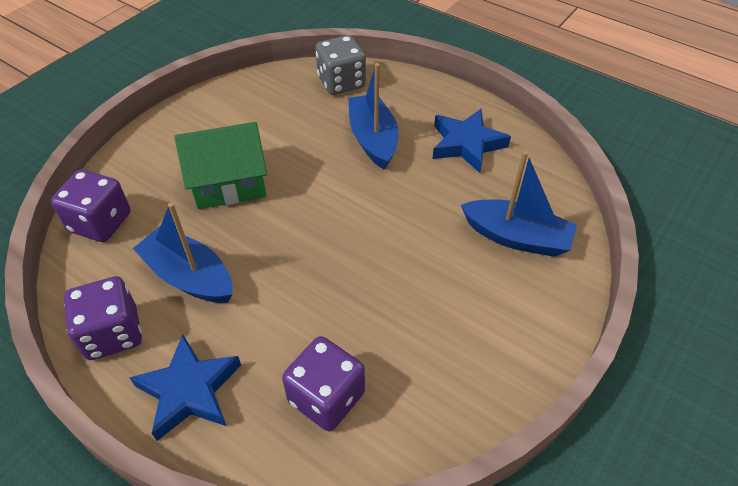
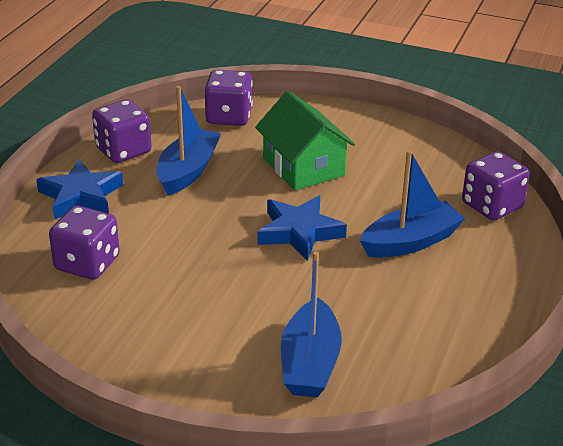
camera: 75 degrees right, 15 degrees down
grey dice [315,35,366,95] -> purple dice [462,151,530,220]
blue star [432,109,511,173] -> blue star moved to [258,196,347,261]

